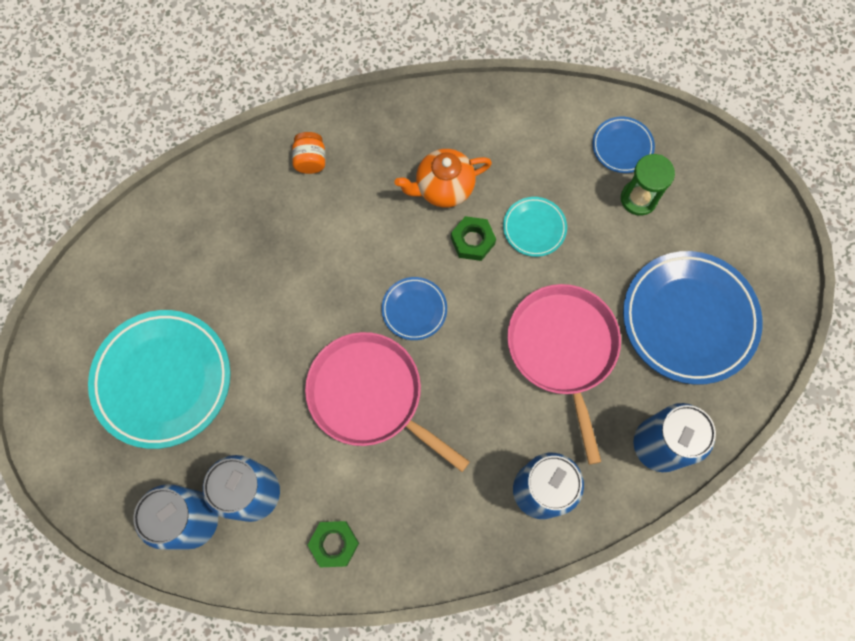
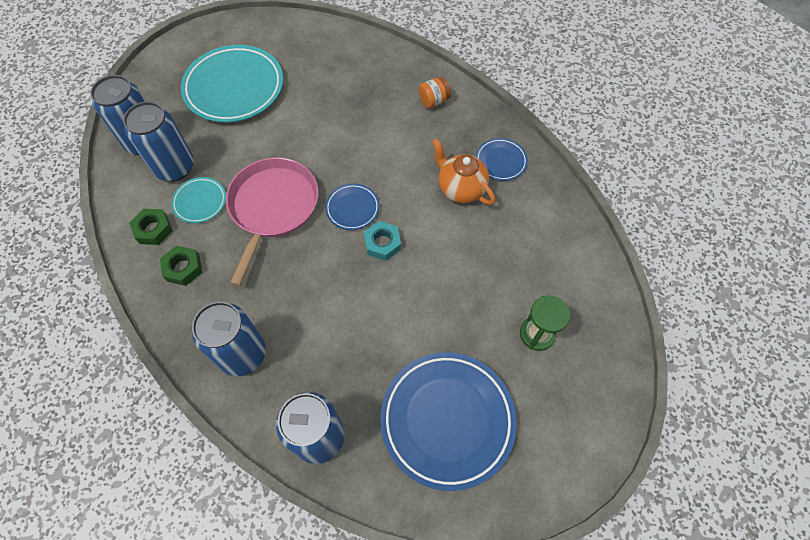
camera: 65 degrees right, 10 degrees down
green nut [451,216,496,261] -> green nut moved to [160,246,202,286]
turquoise plate [503,197,567,257] -> turquoise plate moved to [171,177,226,223]
pink pan [507,284,621,465] -> none
blue plate [592,117,655,173] -> blue plate moved to [476,138,528,181]
none -> turquoise nut [364,221,401,261]

